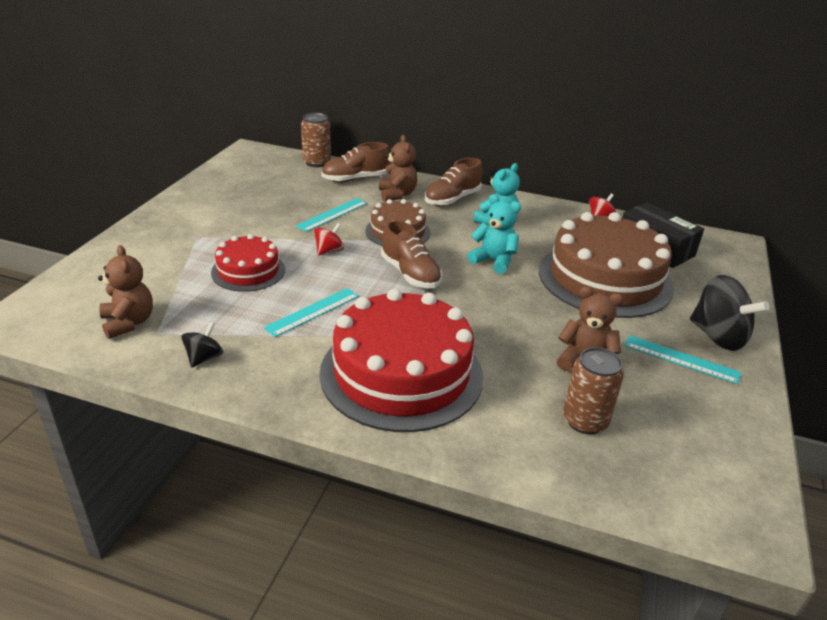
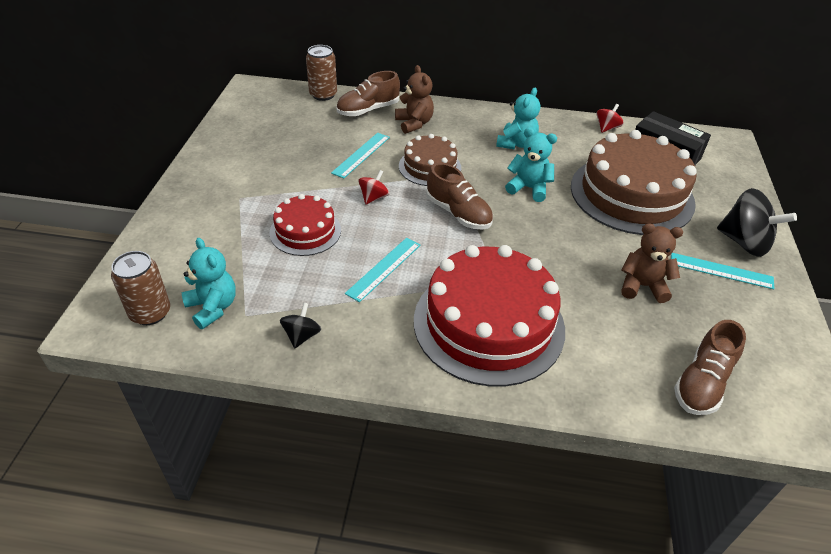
camera: 10 degrees left, 10 degrees up
brown teddy bear [98,245,153,339] -> turquoise teddy bear [182,238,236,329]
brown shoe [425,158,483,206] -> brown shoe moved to [674,320,746,415]
brown can [563,347,624,434] -> brown can moved to [111,251,170,325]

